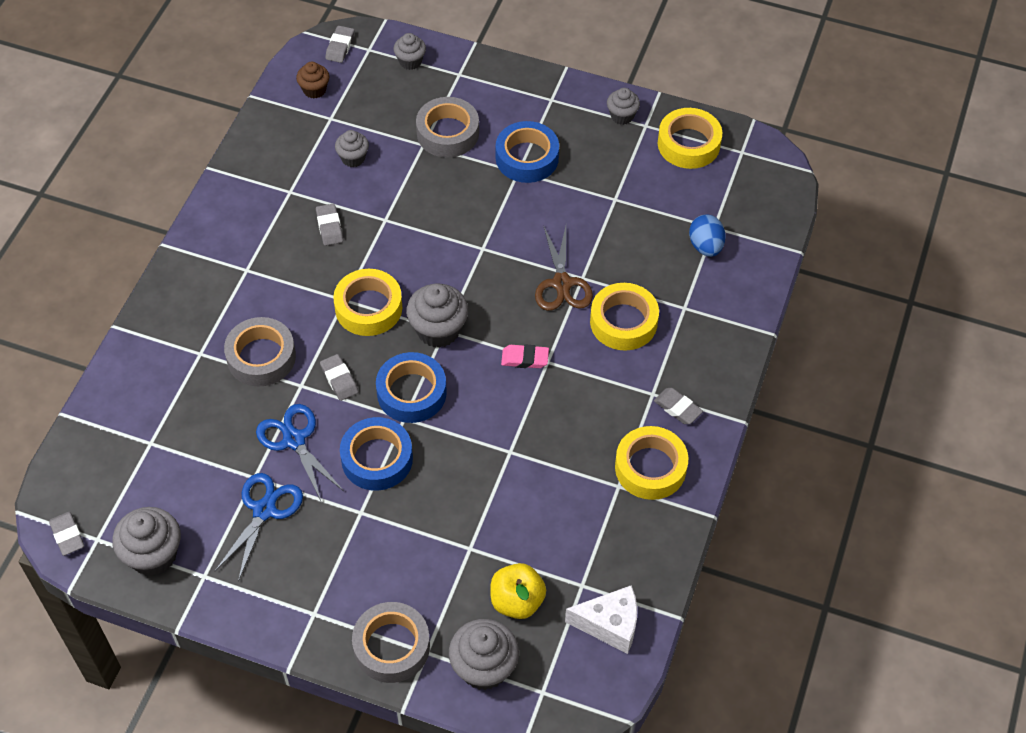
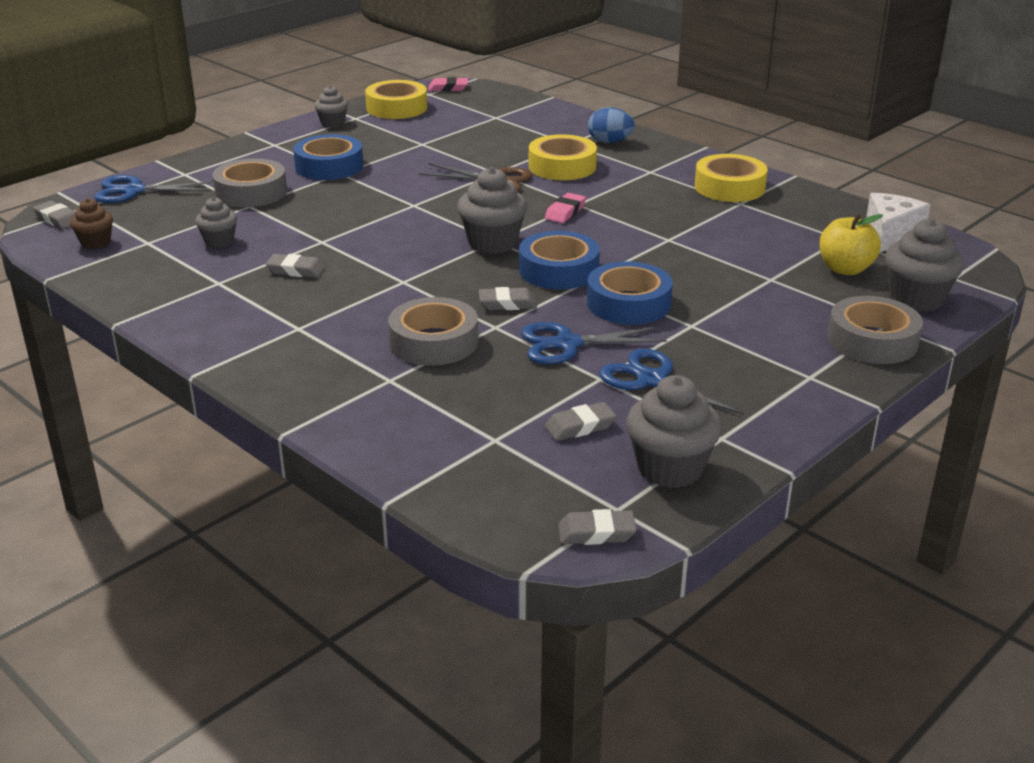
camera: 65 degrees left, 25 degrees down
yellow tape [333,269,402,336] -> none
grey cupcake [393,33,426,70] -> blue scissors [94,175,213,203]
grey eraser [654,388,703,424] -> grey eraser moved to [545,402,616,441]
blue egg [689,215,726,257] -> blue egg moved to [588,107,635,143]
none -> pink eraser [428,77,468,92]

